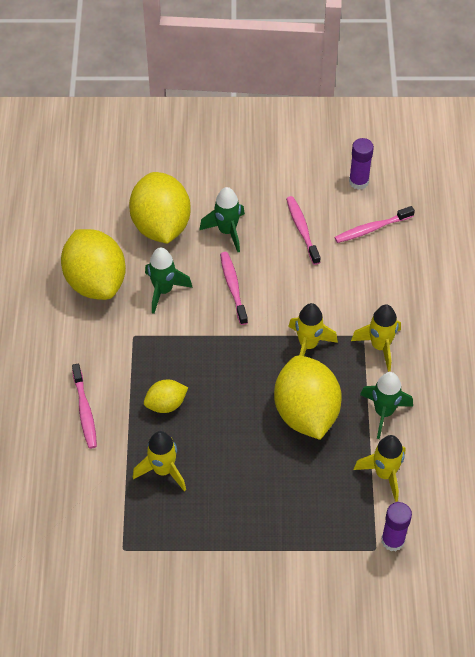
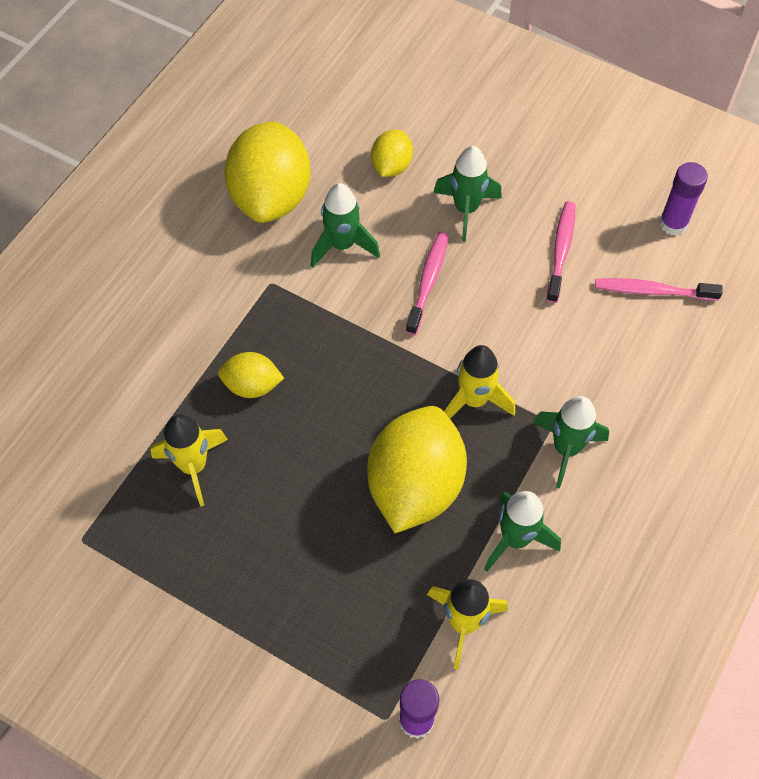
camera: 30 degrees right, 5 degrees up
pink toothbrush [72,364,97,449] -> none
yellow lemon [129,172,191,244] -> yellow lemon [371,130,413,177], size x0.50
yellow rocket [351,305,401,372] -> green rocket [533,396,609,488]

